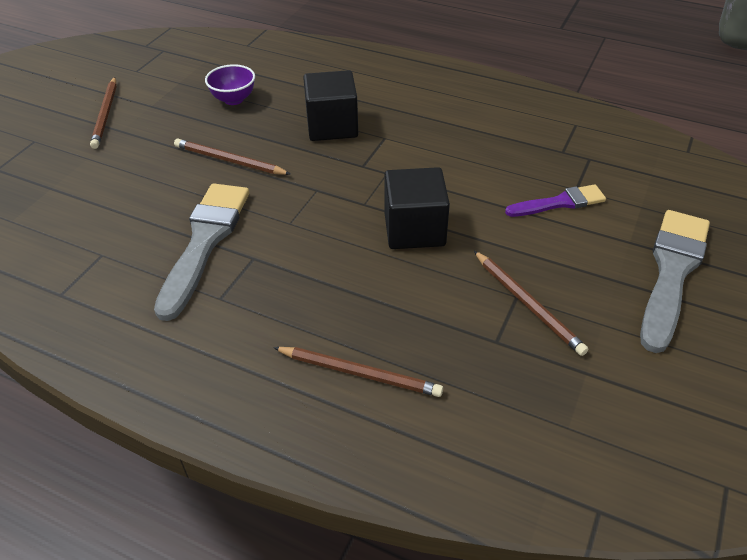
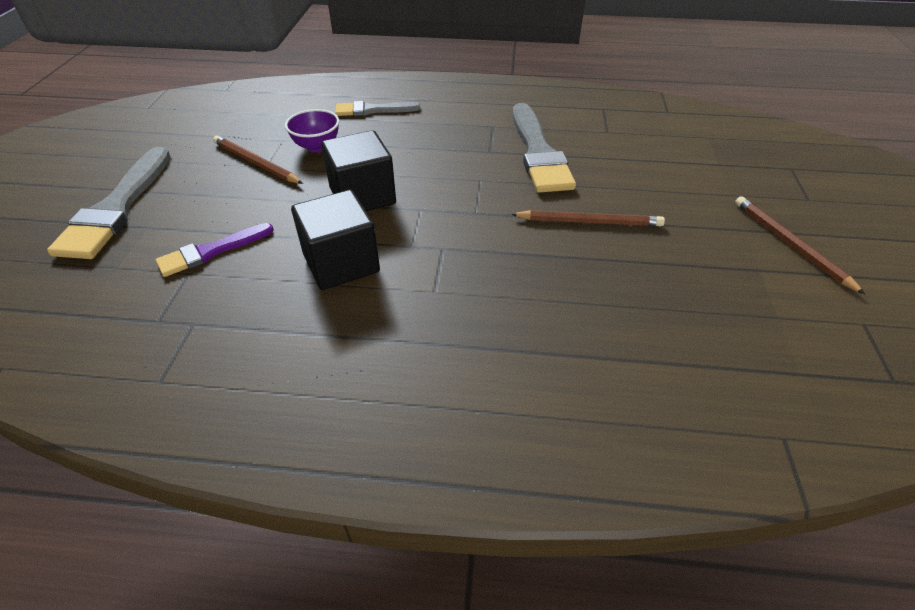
camera: 160 degrees right, 0 degrees up
purple bowl [205,64,255,105] -> purple bowl moved to [285,109,339,152]
brown pencil [273,347,443,397] -> grey brush [335,101,420,116]
black cube [303,70,358,141] -> black cube moved to [291,190,380,290]

